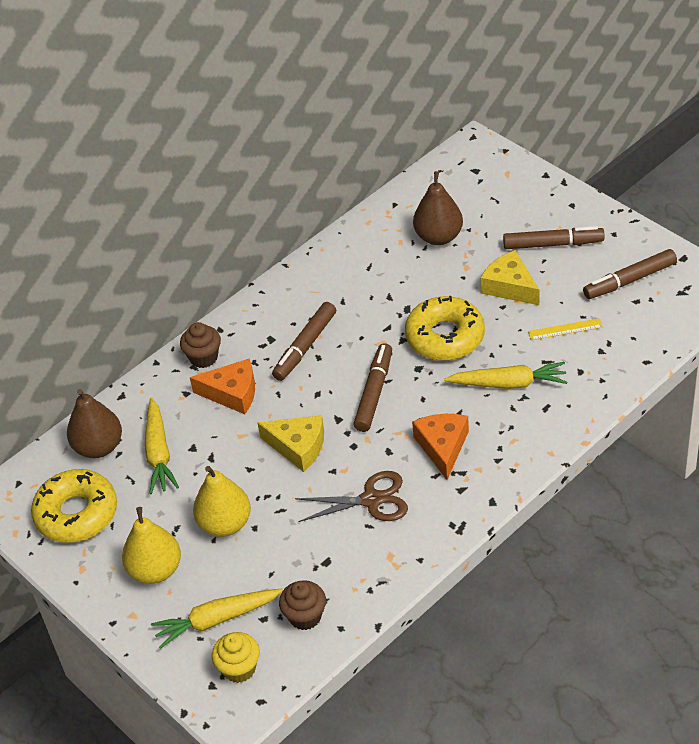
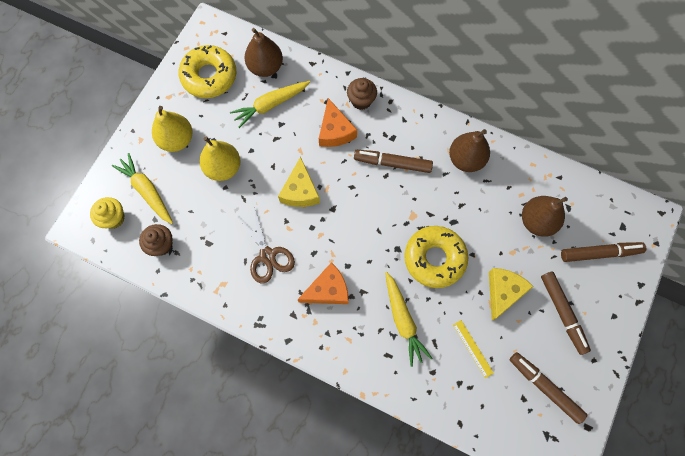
camera: 65 degrees right, 25 degrees up
brown marker [353,343,392,432] -> brown marker moved to [561,242,646,262]
none -> brown pear [449,129,490,172]

